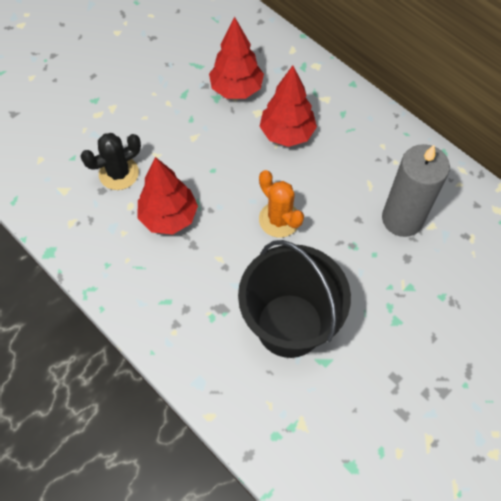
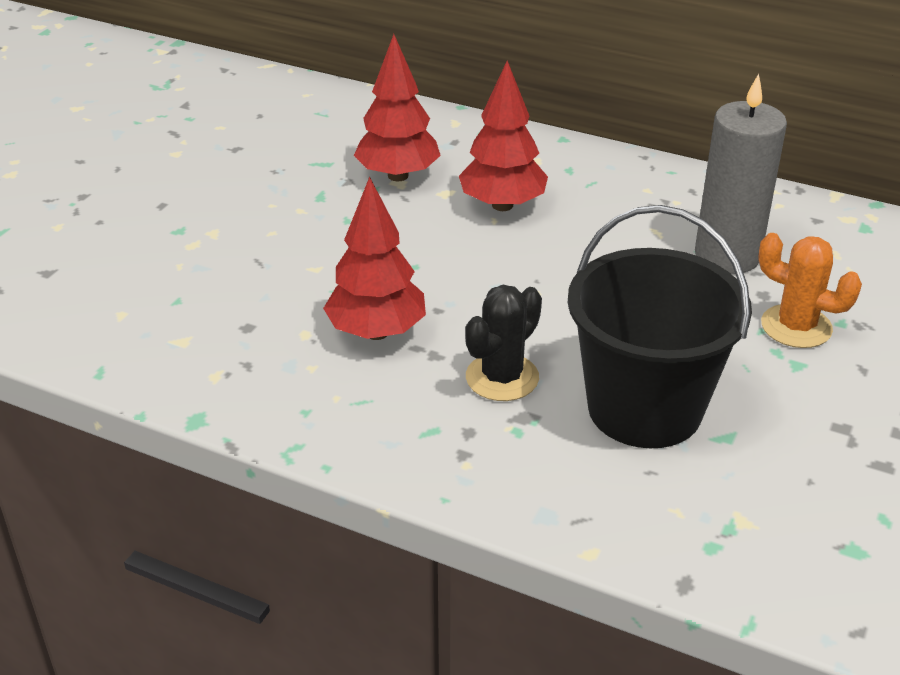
camera: 20 degrees left, 25 degrees down
black cactus [80,133,141,190] -> black cactus moved to [465,285,542,401]
orange cactus [259,170,304,238] -> orange cactus moved to [758,233,862,348]

